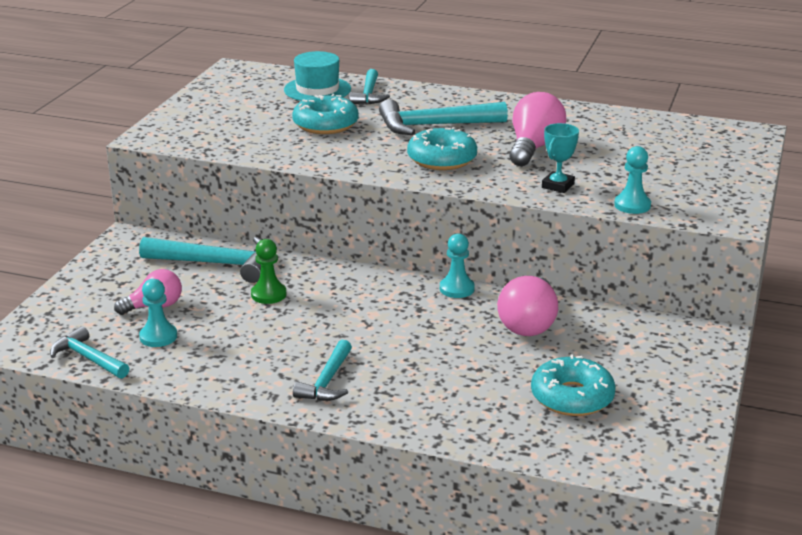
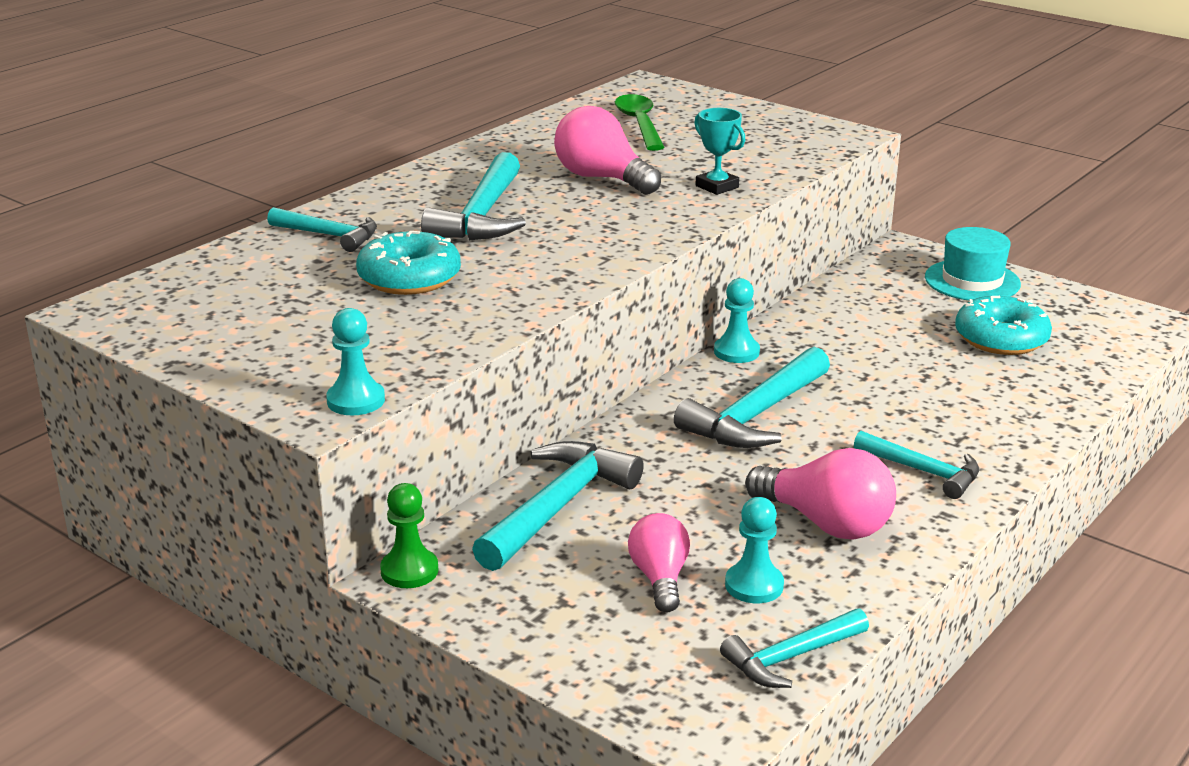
camera: 70 degrees left, 0 degrees up
green pawn [251,239,286,304] -> green pawn moved to [380,483,439,588]
turquoise hat [284,51,351,101] -> turquoise hat moved to [925,227,1021,300]
turquoise donut [407,127,477,170] -> none
pink light bulb [497,276,558,336] -> pink light bulb moved to [745,448,896,540]
turquoise pawn [614,146,651,214] -> turquoise pawn moved to [326,308,385,415]
none -> green spoon [615,94,664,151]
none -> turquoise hammer [674,347,830,448]

